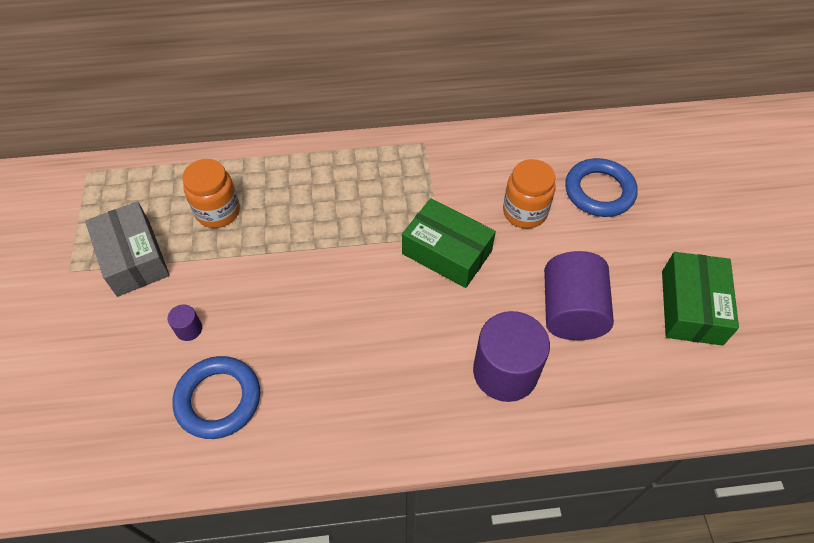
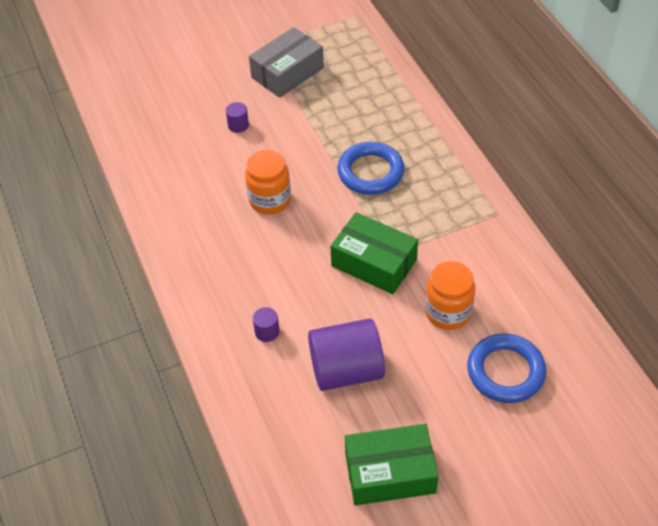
camera: 75 degrees right, 5 degrees down
blue ring [172,356,260,439] -> blue ring moved to [337,142,404,195]
orange jar [182,159,240,228] -> orange jar moved to [245,150,291,215]
green box [402,198,496,288] -> green box turned 75 degrees counterclockwise [330,212,418,294]
purple cylinder [473,311,550,402] -> purple cylinder [253,307,280,342], size x0.42

